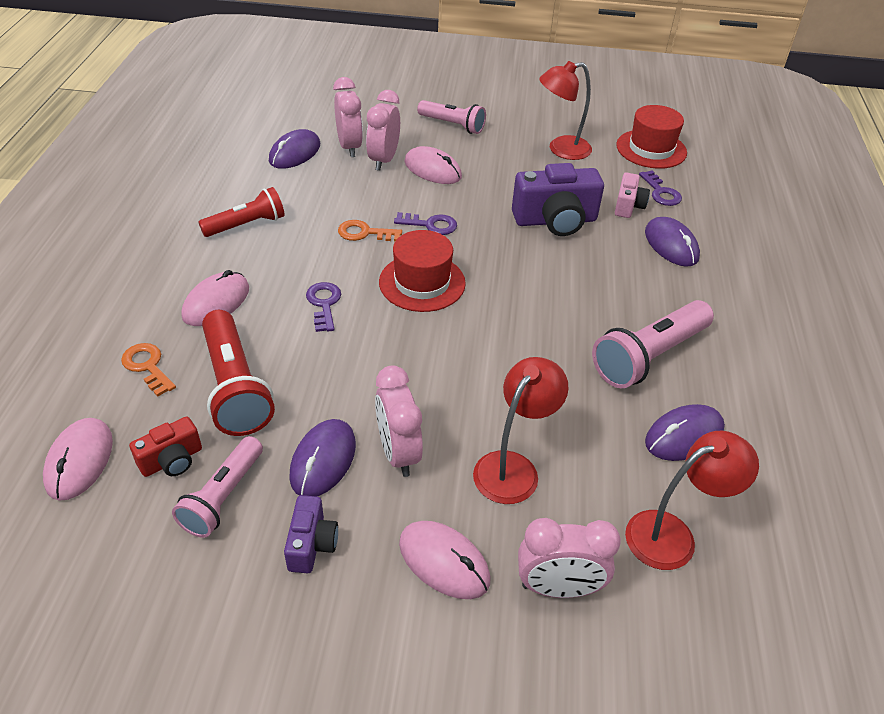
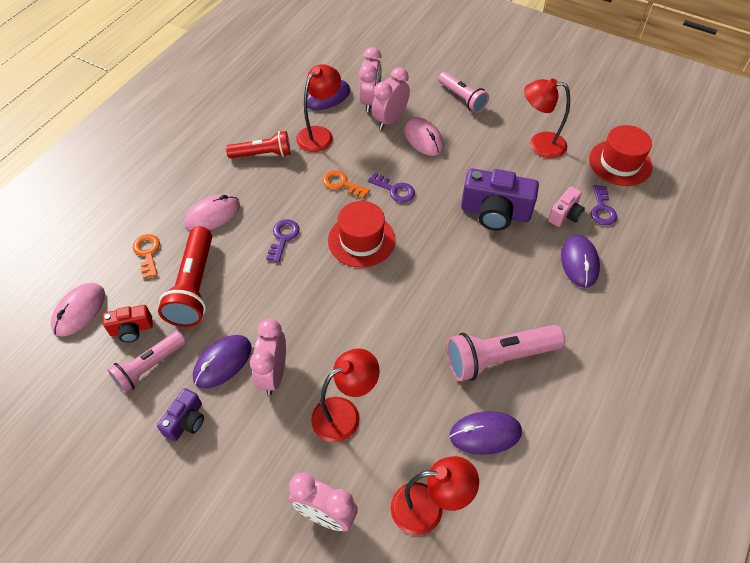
camera: 25 degrees right, 10 degrees up
pink mouse [399,521,491,599] -> none
none -> red lamp [296,64,341,152]

